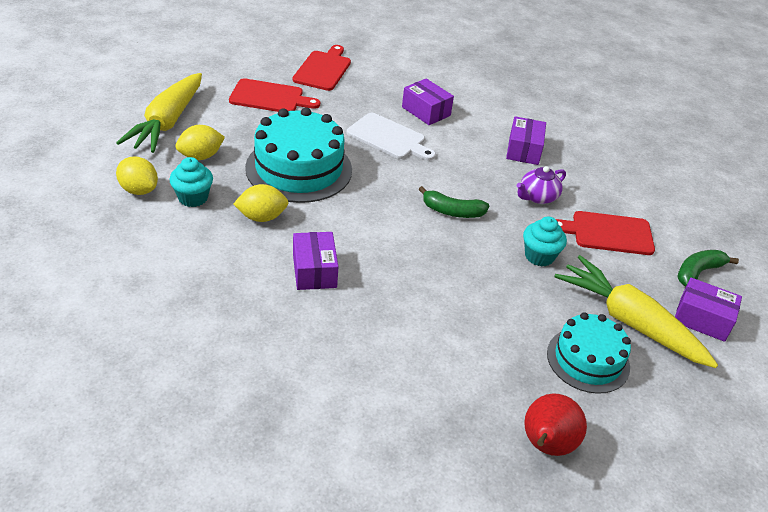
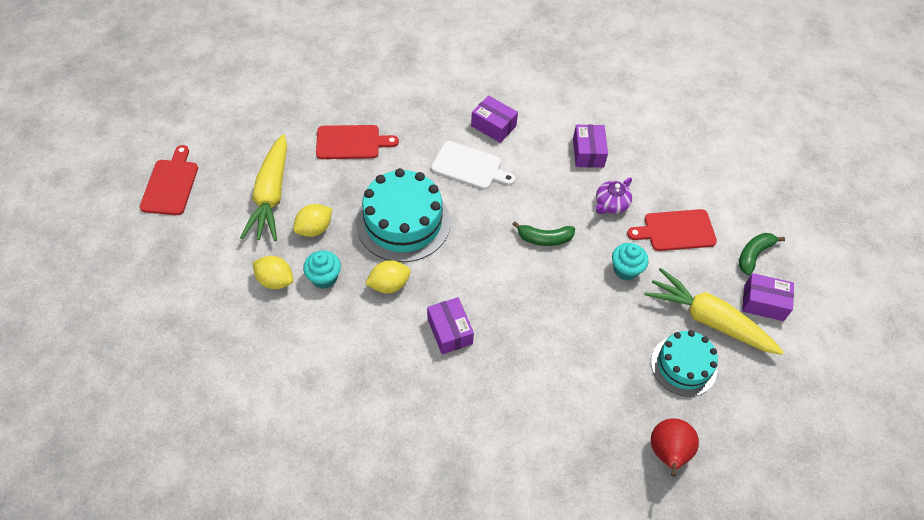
camera: 10 degrees left, 15 degrees up
red cutting board [293,45,351,91] -> red cutting board moved to [140,145,198,215]

